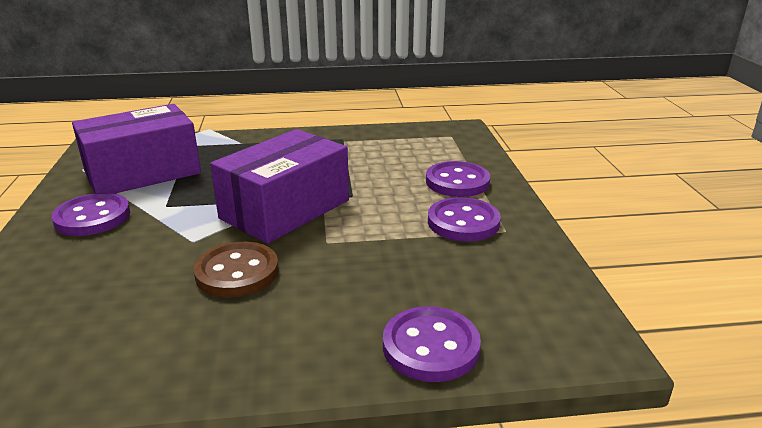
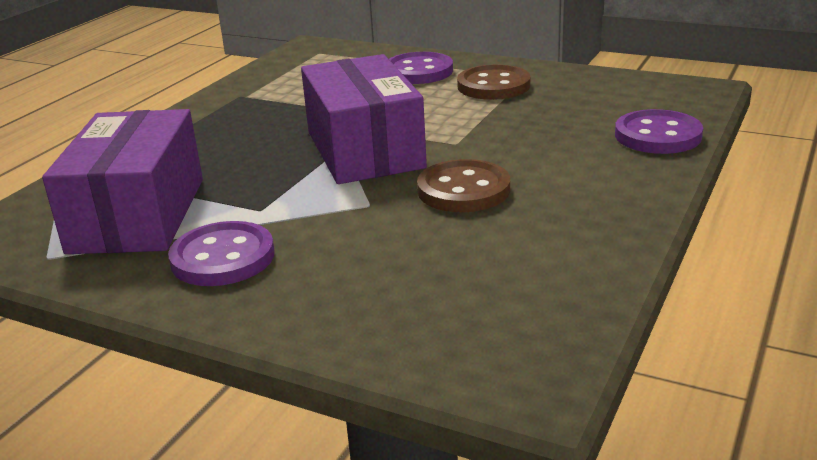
camera: 55 degrees left, 0 degrees up
purple button [428,197,501,242] -> brown button [457,65,531,100]

